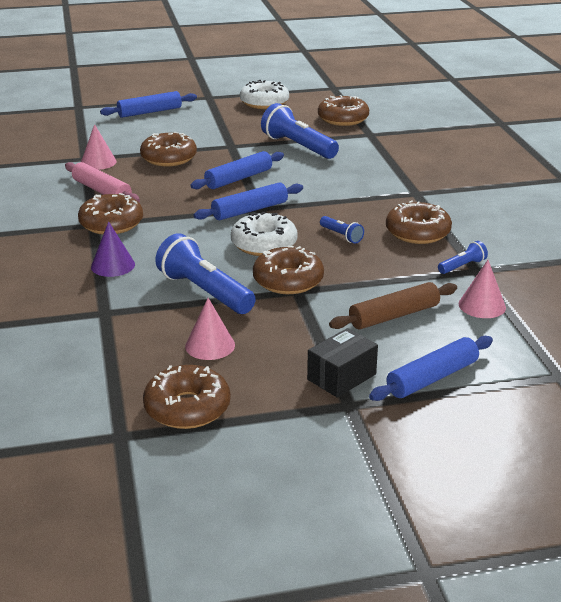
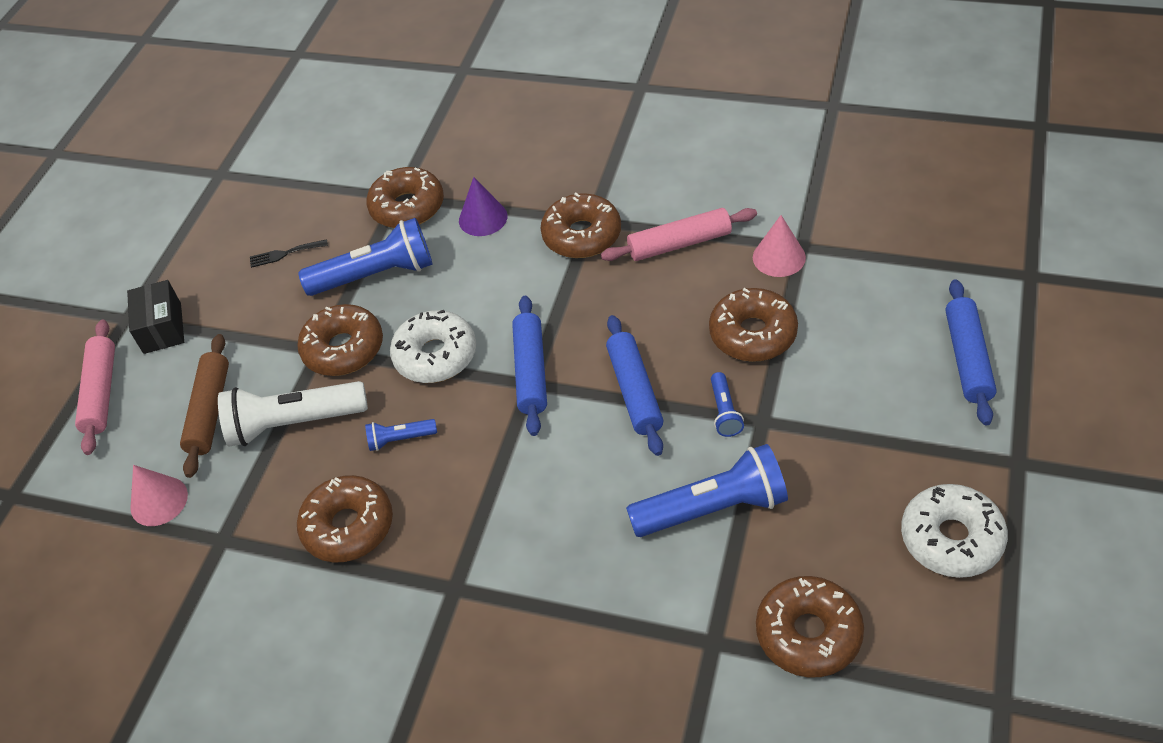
camera: 125 degrees right, 20 degrees up
brown donut [143,365,231,429] -> brown donut moved to [366,167,444,228]
pink cone [185,298,235,360] -> black fork [250,239,328,268]
blue rolling pin [369,336,493,401] -> pink rolling pin [75,319,115,455]
blue flashlight [438,241,488,274] -> blue flashlight moved to [711,372,744,437]
none -> white flashlight [218,381,368,446]

